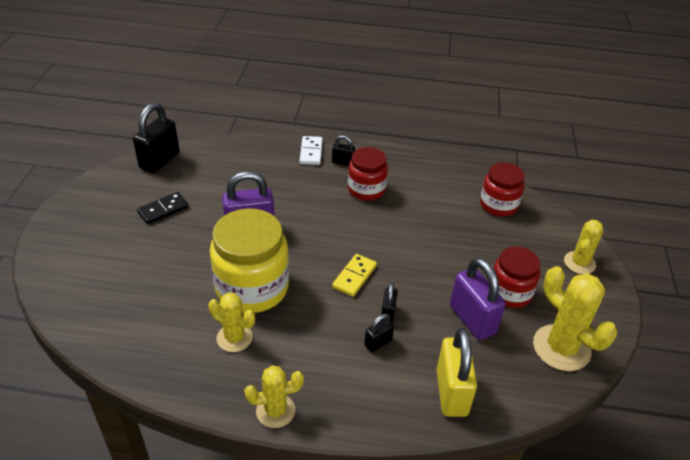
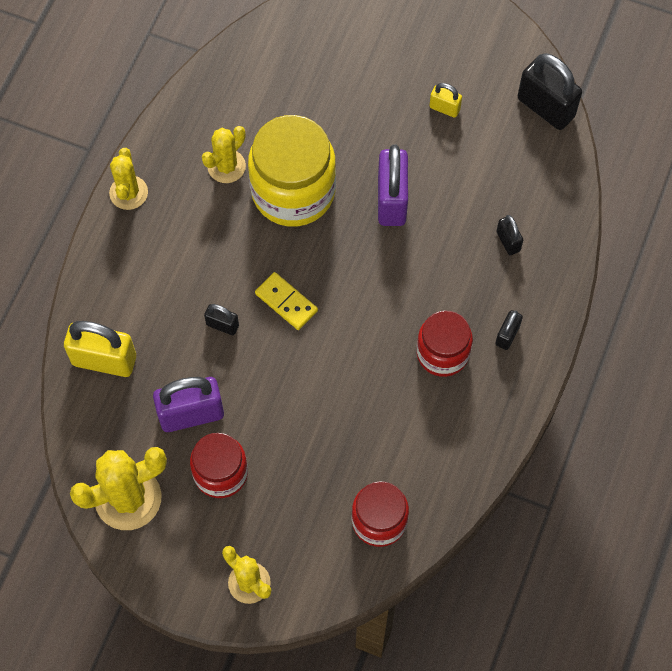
camera: 105 degrees right, 25 degrees up
black domino [137,192,188,224] -> yellow padlock [429,83,462,118]
white domino [300,136,323,165] -> none
black padlock [364,314,394,352] -> black padlock moved to [496,215,523,255]

